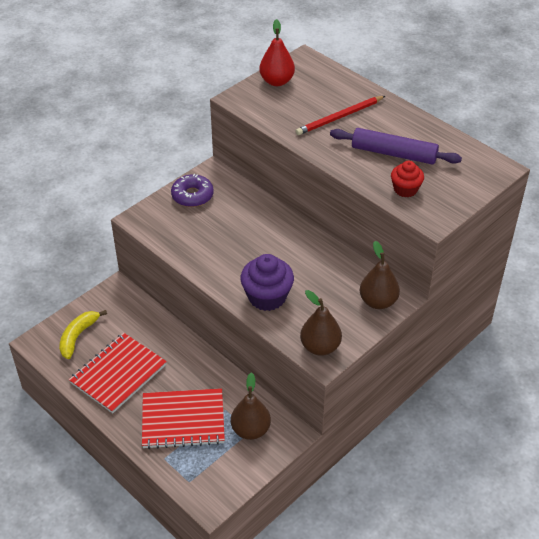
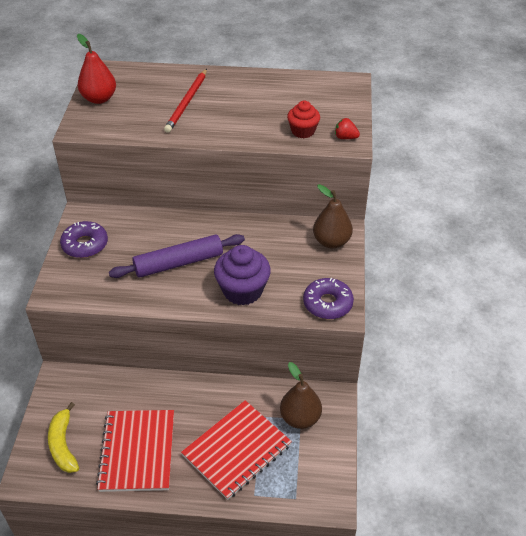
camera: 40 degrees left, 0 degrees up
brown pear [300,290,342,356] -> purple donut [303,278,354,319]
purple rolling pin [330,128,462,165] -> purple rolling pin moved to [109,234,245,278]
none -> red strawberry [335,118,360,139]

